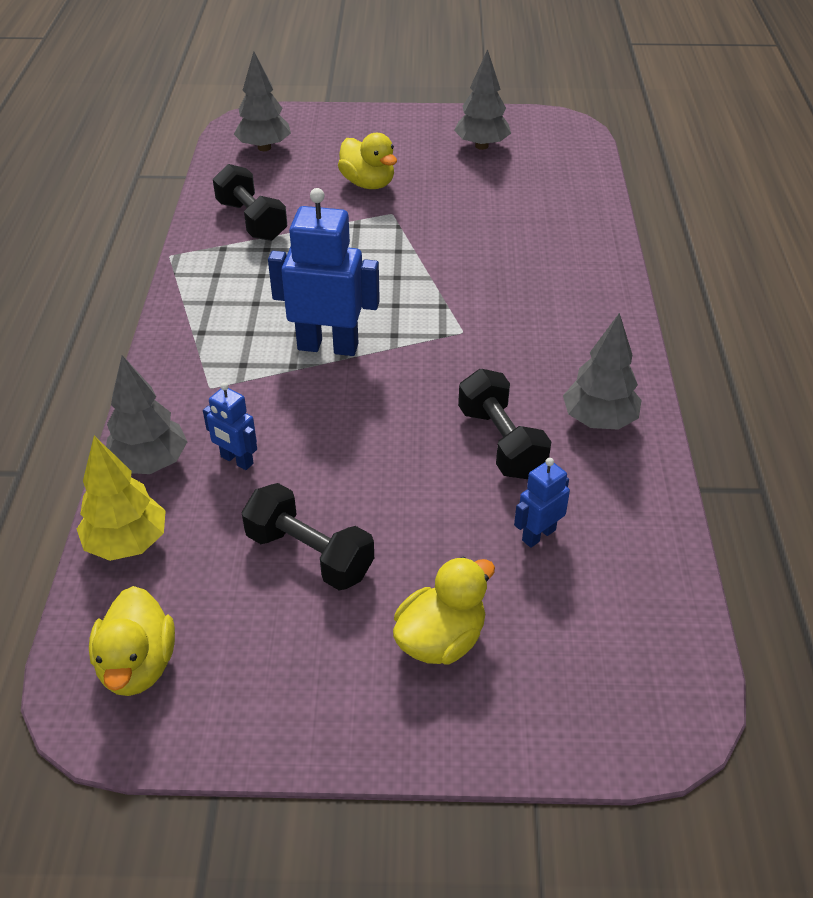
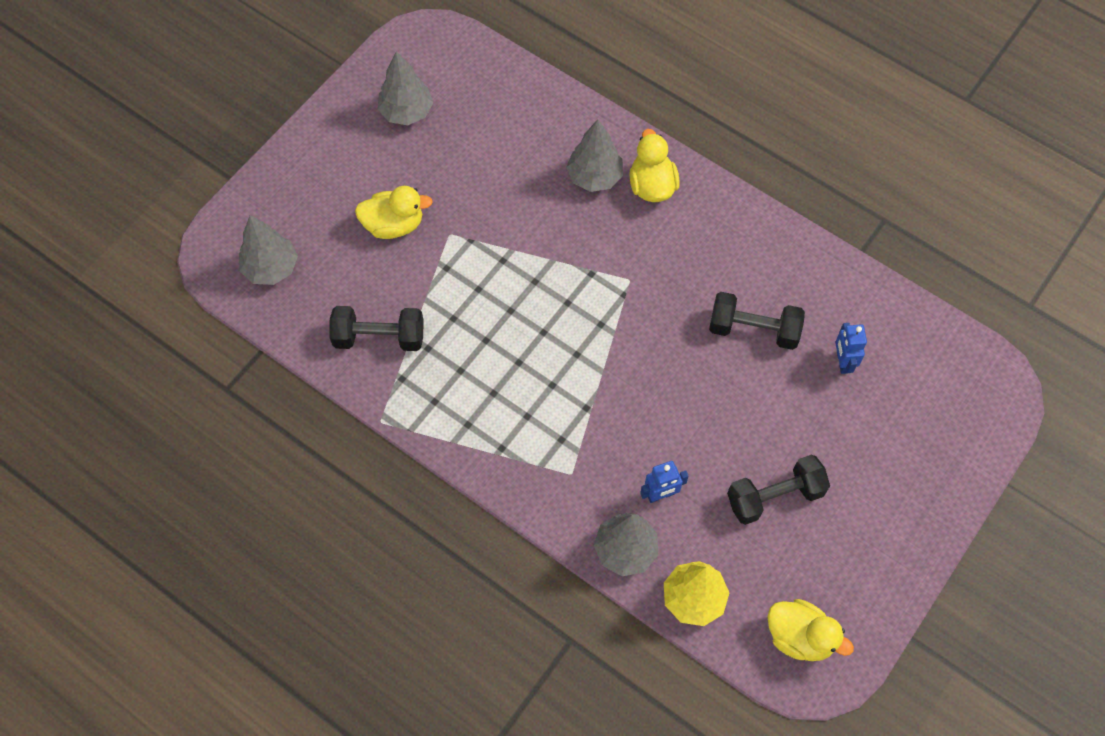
camera: 55 degrees left, 20 degrees up
blue robot [268,188,380,356] -> none
yellow duck [393,557,495,665] -> yellow duck moved to [629,129,680,202]
grey tree [563,313,641,430] -> grey tree moved to [566,119,623,192]

